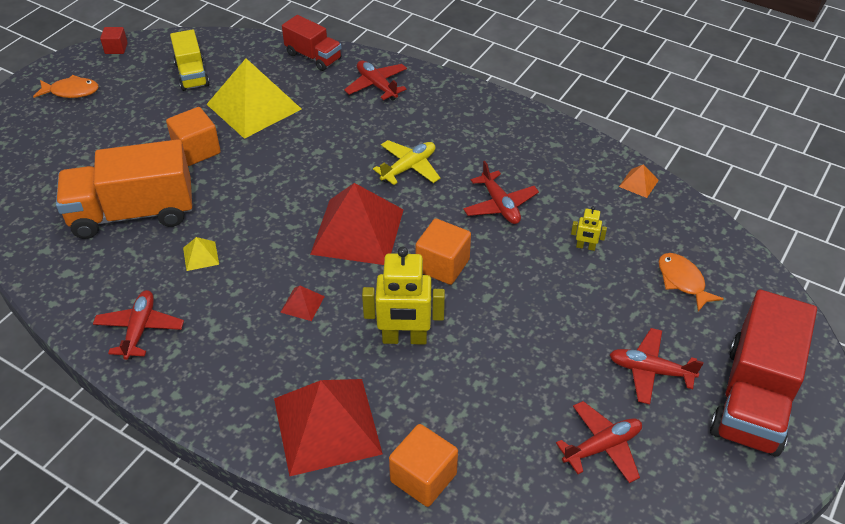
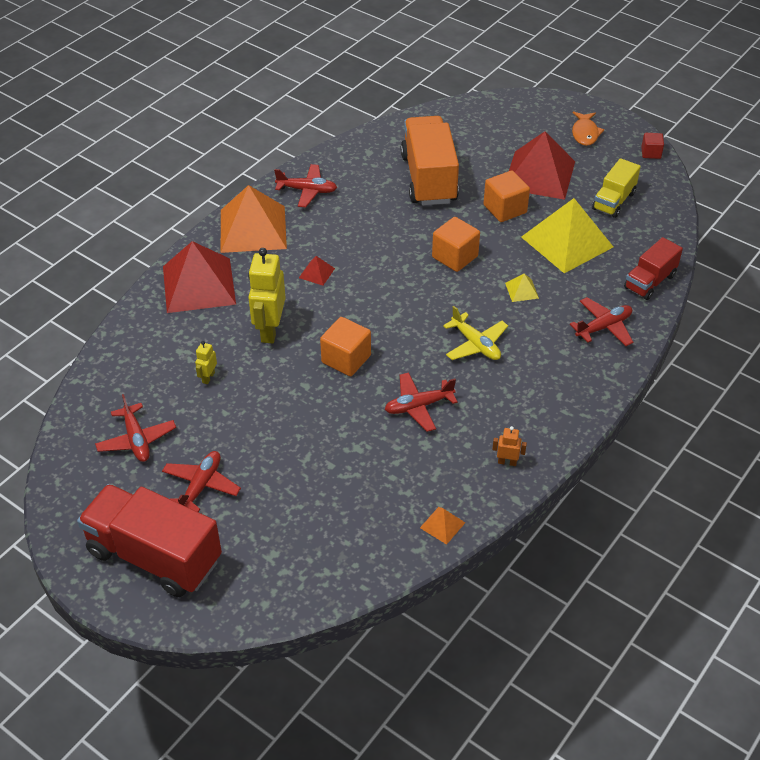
camera: 95 degrees right, 0 degrees up
yellow truck [170,29,209,91] -> yellow truck turned 45 degrees counterclockwise [592,158,641,218]
yellow pyramid [183,237,219,271] -> yellow pyramid moved to [505,273,539,302]
red pyramid [310,183,404,265] -> red pyramid moved to [509,131,575,200]
orange cube [389,424,458,507] -> orange cube moved to [432,217,480,272]
yellow robot [571,206,607,251] -> yellow robot moved to [195,341,217,384]
orange fish [658,253,724,311] -> none
none -> orange pyramid [221,185,287,253]
none -> orange robot [492,426,527,466]

